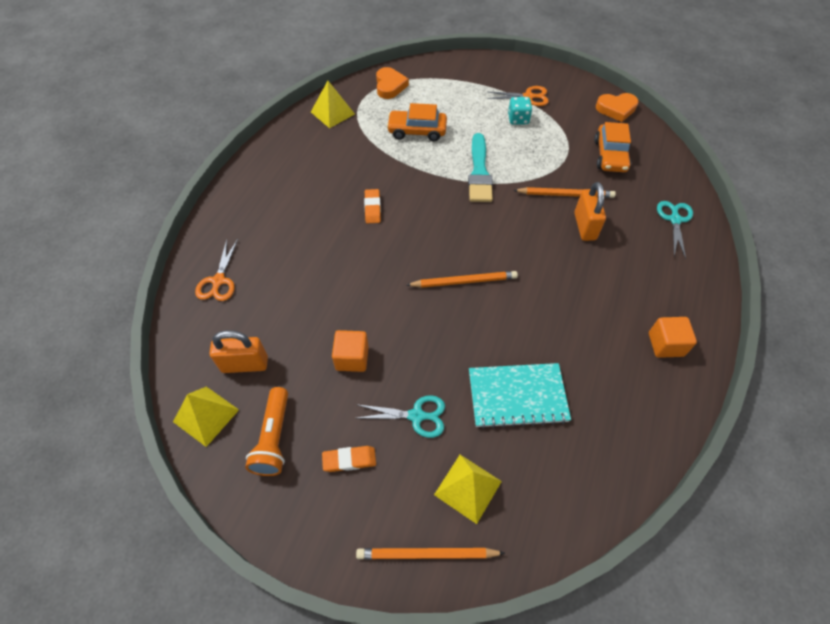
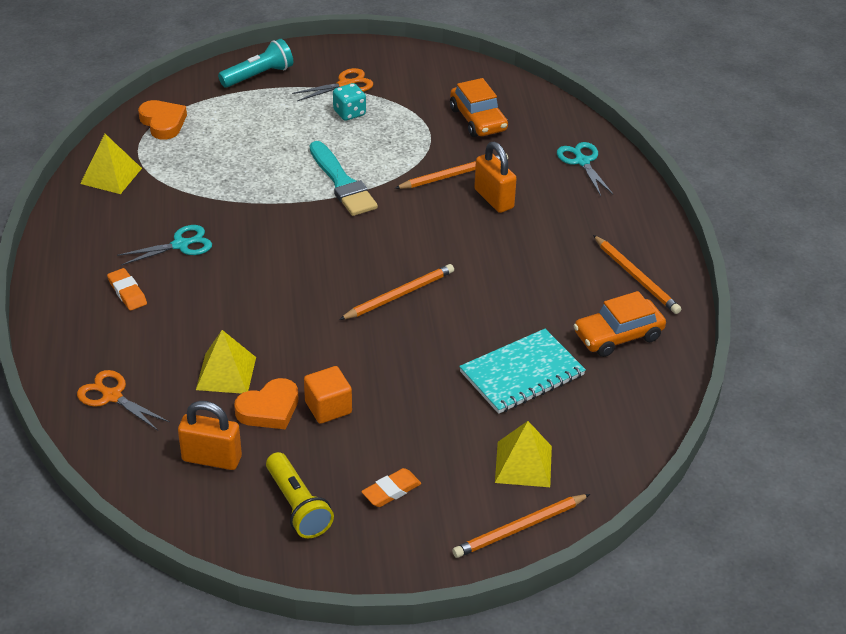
camera: 30 degrees left, 15 degrees down
yellow pyramid [173,387,239,447] -> yellow pyramid moved to [196,330,256,394]
orange scissors [195,239,238,301] -> orange scissors turned 150 degrees clockwise [77,370,169,430]
orange padlock [209,330,268,373] -> orange padlock turned 45 degrees clockwise [178,401,242,470]
orange flashlight [245,387,288,476] -> yellow flashlight [266,452,334,539]
turquoise scissors [356,395,445,438] -> turquoise scissors moved to [117,225,212,265]
orange eraser [364,189,381,223] -> orange eraser moved to [107,268,147,311]
orange car [386,103,447,141] -> orange car moved to [573,291,666,357]
orange heart [596,93,639,122] -> orange heart moved to [234,378,298,429]
orange cube [649,317,697,358] -> orange pencil [593,235,681,314]
none -> turquoise flashlight [218,39,293,88]

